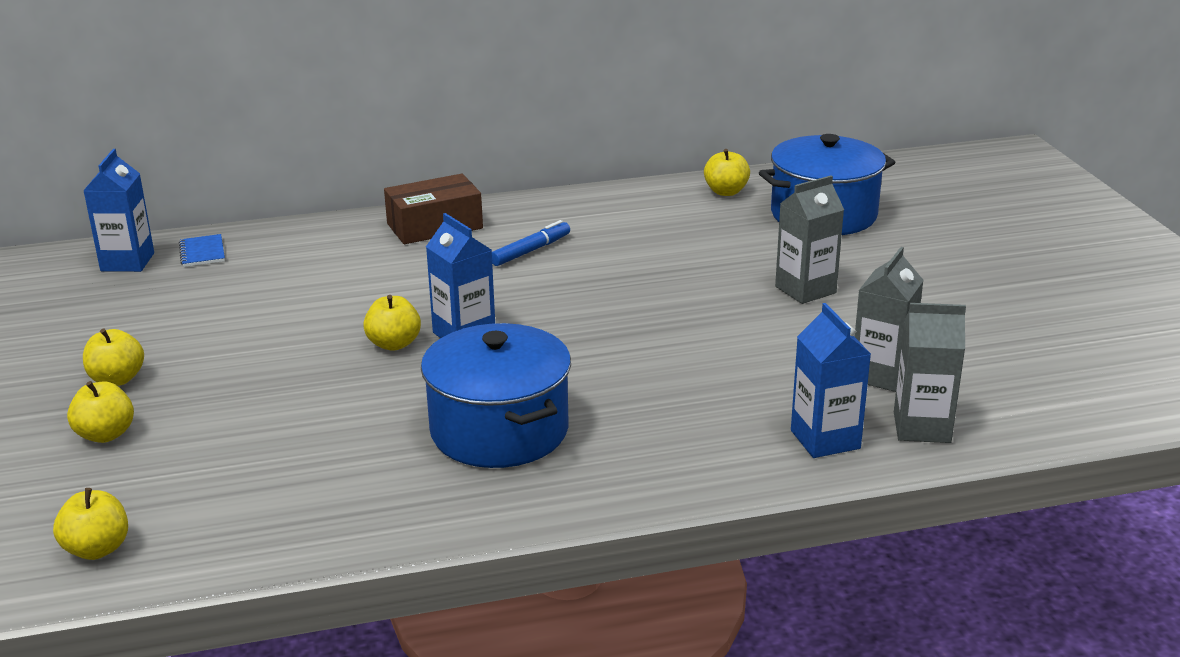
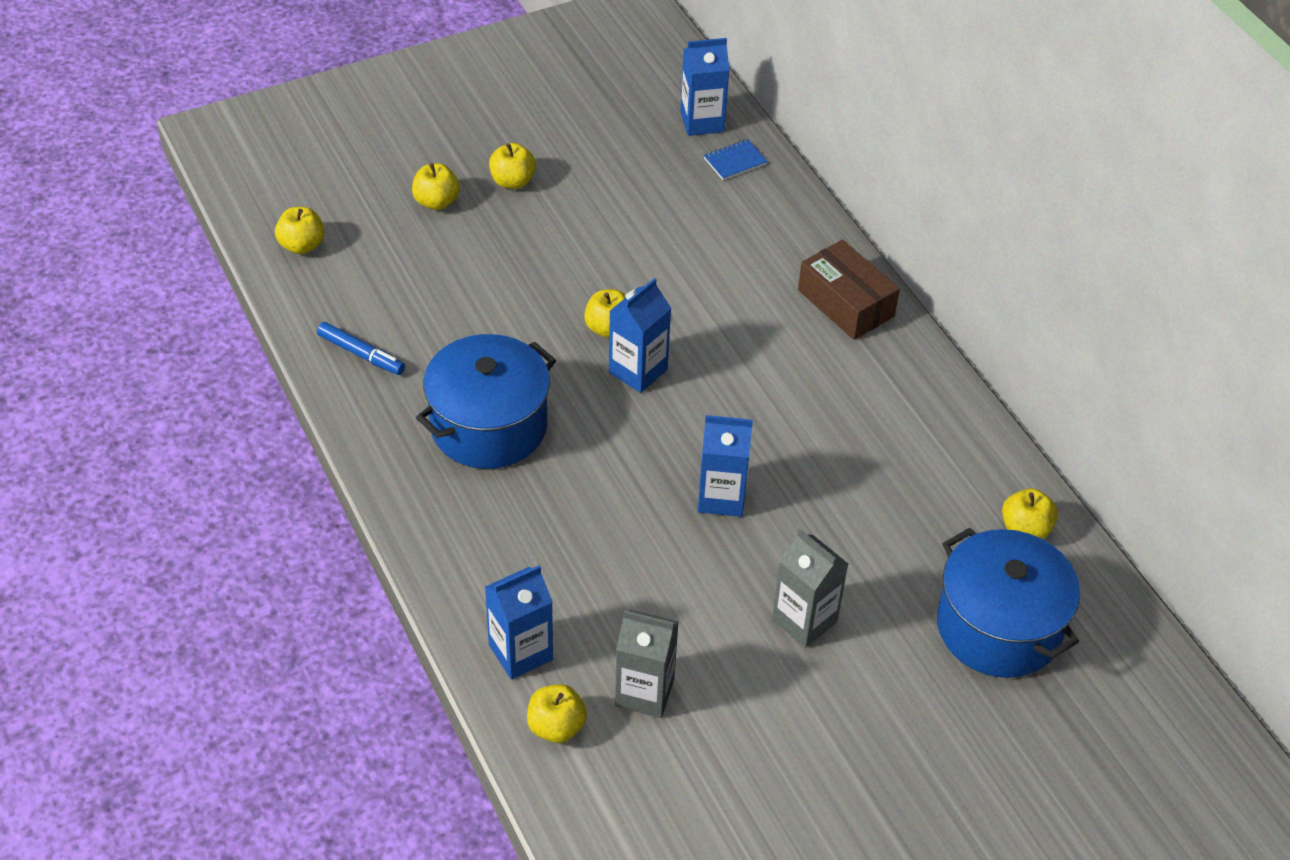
camera: 75 degrees right, 20 degrees up
blue marker [492,220,570,266] -> blue marker moved to [317,322,405,375]
grey carton [894,303,966,443] -> yellow apple [527,684,587,743]
none -> blue carton [698,415,753,517]

